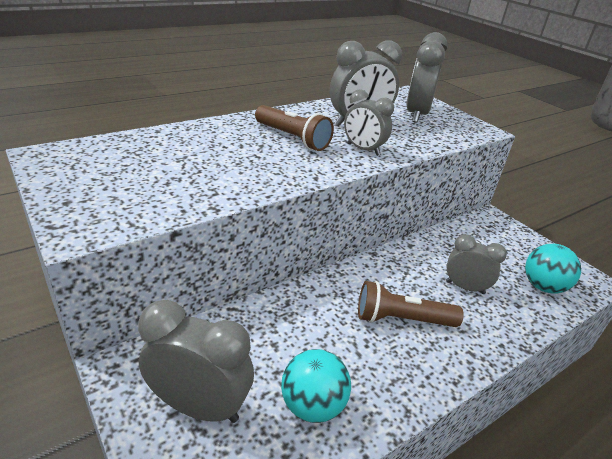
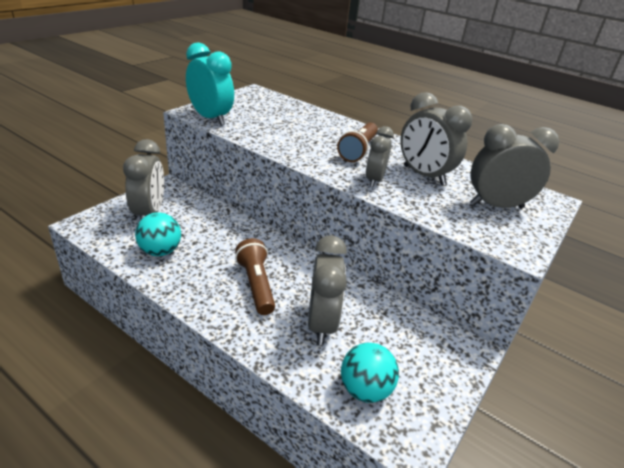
camera: 70 degrees right, 0 degrees up
grey clock [446,234,507,294] -> grey clock [308,235,347,345], size x1.56
none -> turquoise clock [186,42,234,125]

